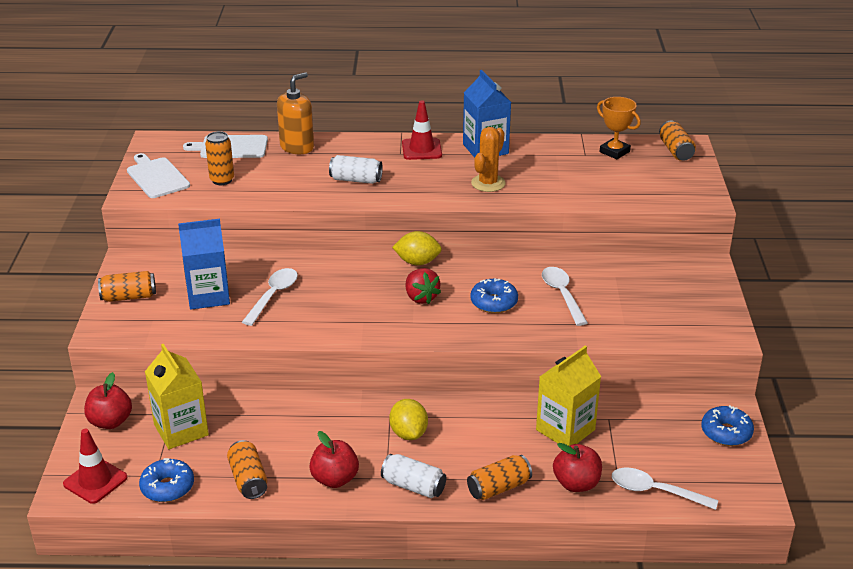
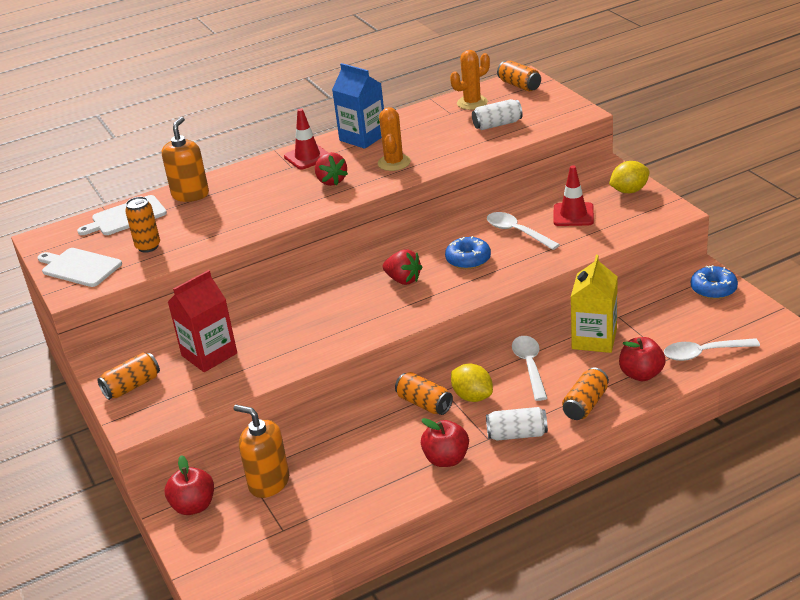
camera: 25 degrees left, 0 degrees up
red traffic cone [63,429,127,504] -> red traffic cone moved to [553,165,594,226]
blue donut [139,458,194,502] -> none
yellow carton [145,344,209,449] -> orange soap dispenser [234,405,289,498]
blue carton [178,219,230,310] -> red carton [168,270,237,372]
orange can [227,440,267,499] -> orange can moved to [395,372,453,415]
white spoon [242,268,298,326] -> white spoon moved to [512,336,547,401]
white can [329,155,383,184] -> white can moved to [472,99,523,130]
yellow lemon [392,231,442,265] -> yellow lemon moved to [609,161,650,193]
orange trophy [597,97,641,159] -> orange cactus [450,50,490,110]
none -> red strawberry [315,152,348,186]

